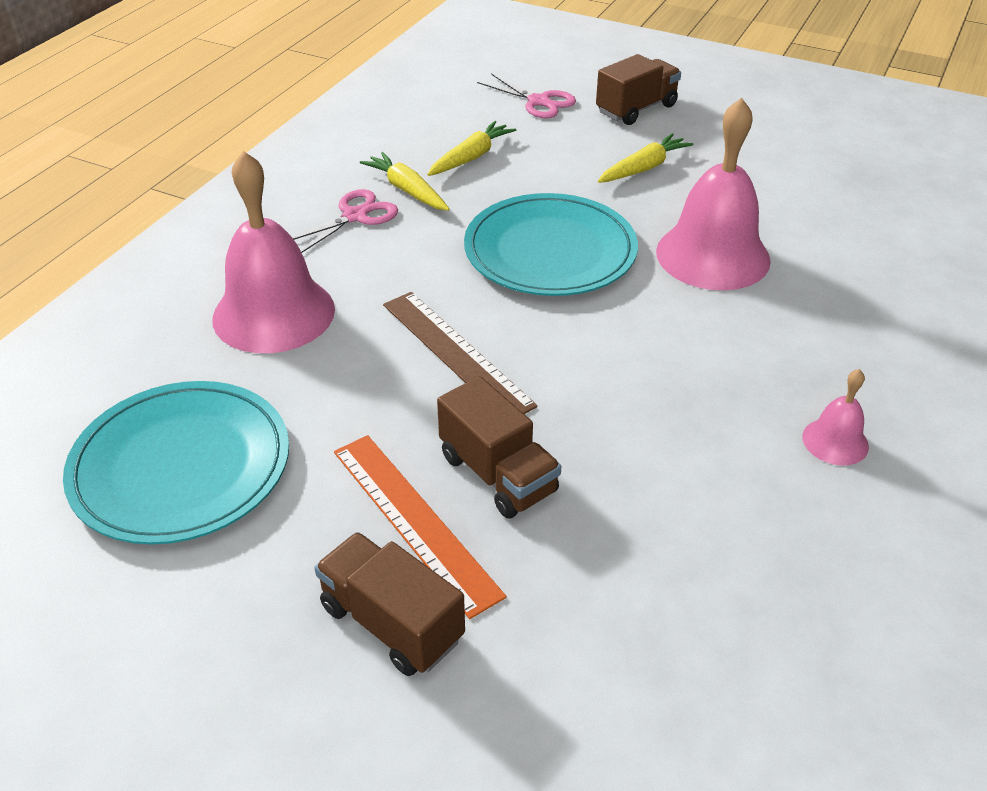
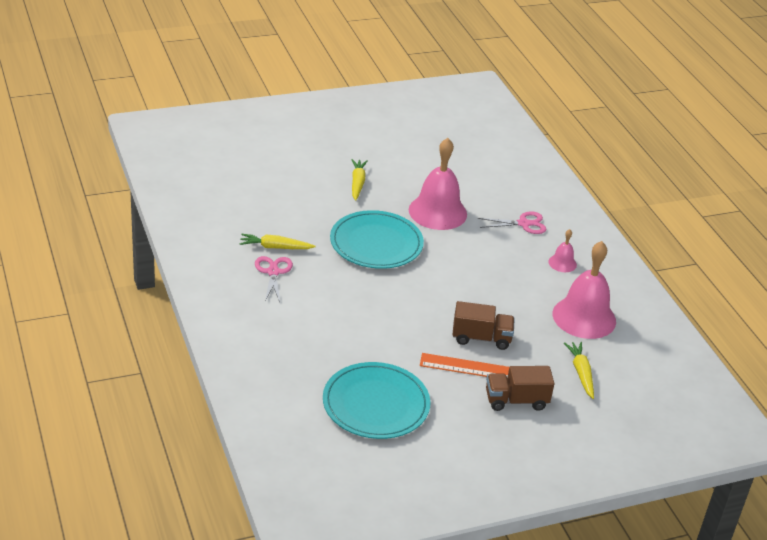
camera: 50 degrees left, 5 degrees down
pink bell [212,151,335,353] -> pink bell moved to [553,241,616,339]
brown ruler [383,292,538,414] -> none
yellow carrot [427,121,516,176] -> yellow carrot moved to [564,342,594,399]
pink scissors [477,73,576,118] -> pink scissors moved to [478,212,547,234]
brown truck [596,54,681,125] -> none

